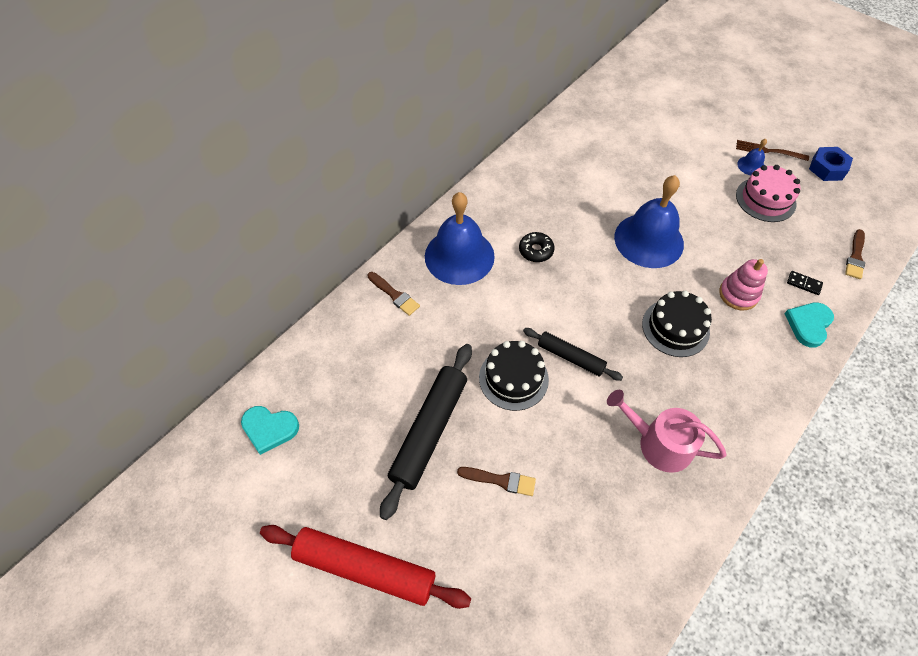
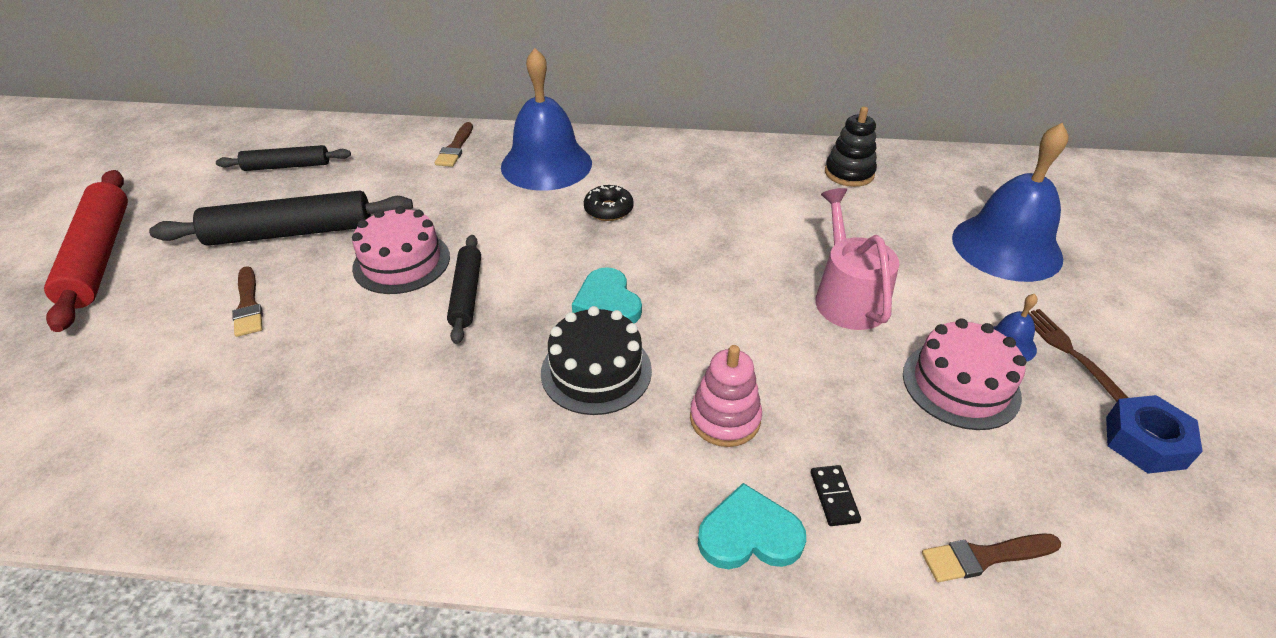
camera: 55 degrees right, 15 degrees down
turquoise heart [241,406,299,455] -> turquoise heart moved to [572,267,642,323]
black cake [479,341,549,411] -> pink cake [352,206,450,294]
pink watering can [607,390,726,473] -> pink watering can moved to [815,188,899,330]
blue bell [614,175,684,268] -> blue bell moved to [952,122,1069,282]
none -> black rolling pin [216,145,351,171]
none -> black stacking toy [825,107,877,187]

